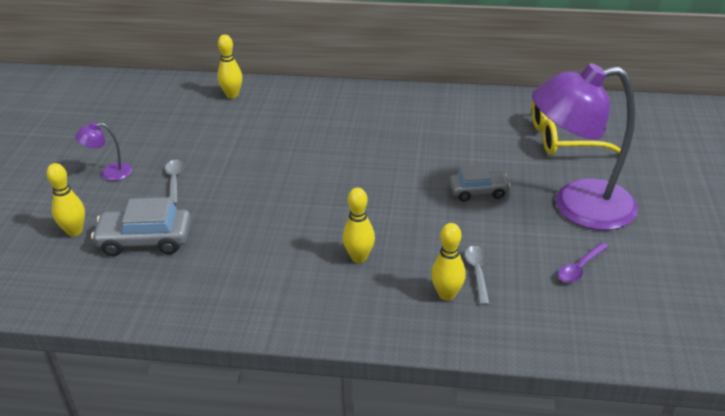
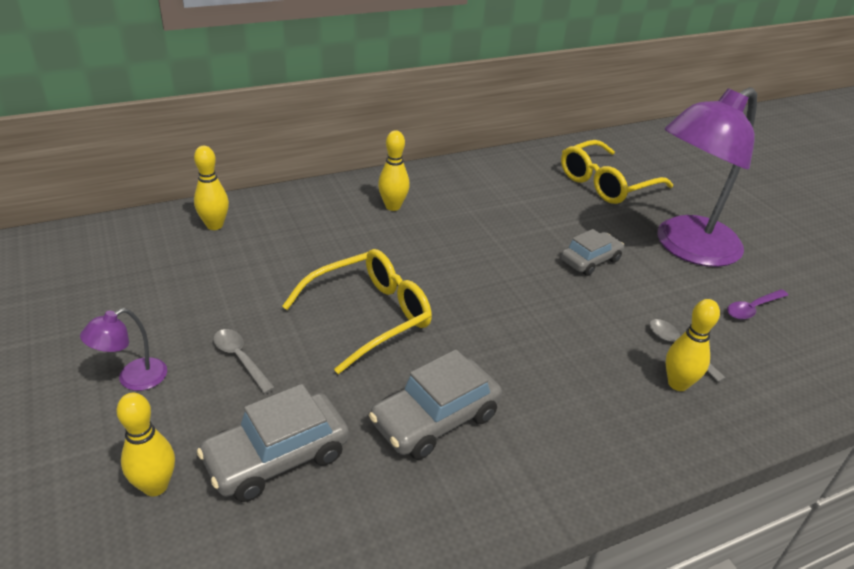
camera: 35 degrees left, 0 degrees up
yellow bowling pin [342,188,375,263] -> yellow bowling pin moved to [378,130,410,211]
purple spoon [558,242,609,283] -> purple spoon turned 45 degrees clockwise [727,289,788,319]
none -> yellow glasses [282,249,432,374]
none -> grey car [369,350,502,460]

